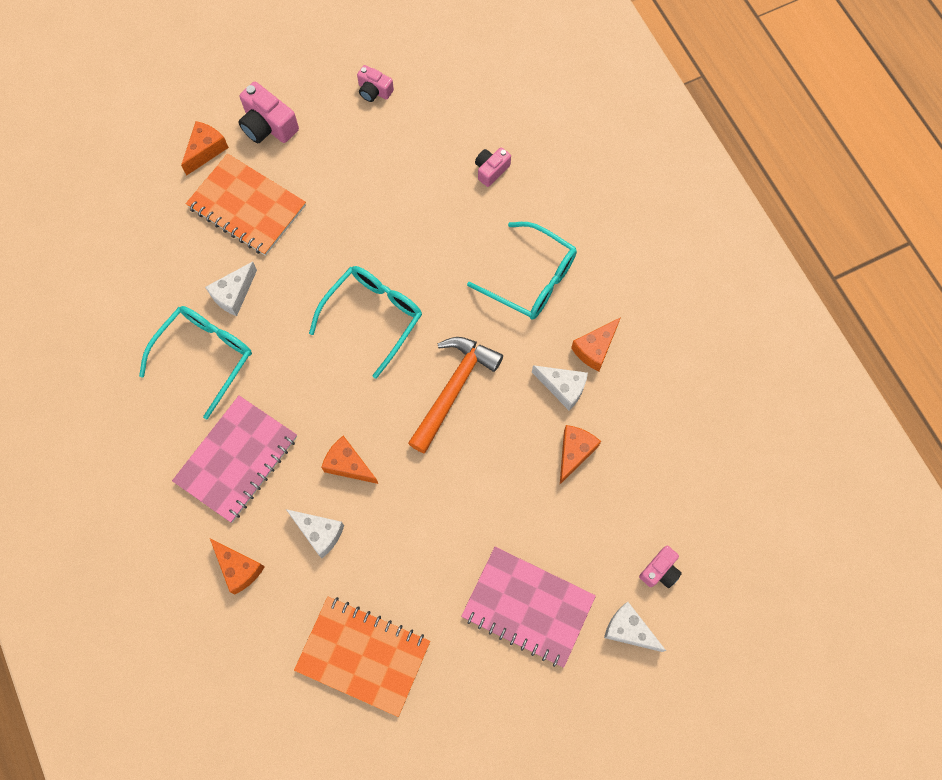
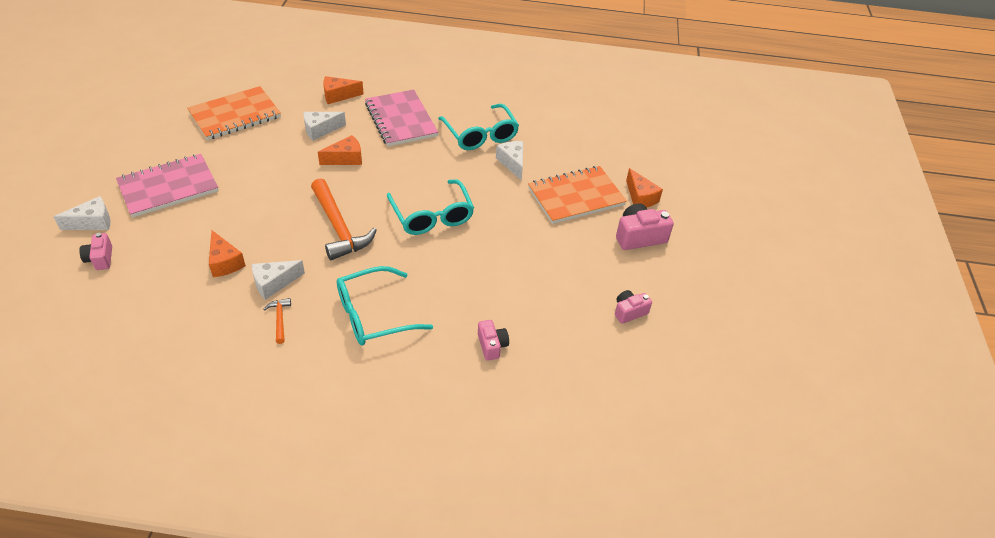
camera: 120 degrees right, 25 degrees down
orange cheese [571,317,621,371] -> orange hammer [264,298,291,344]

